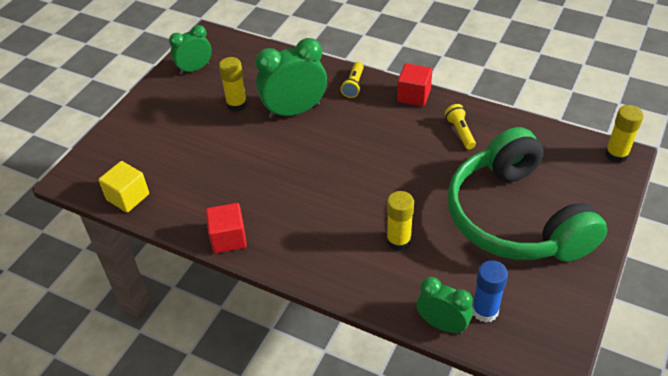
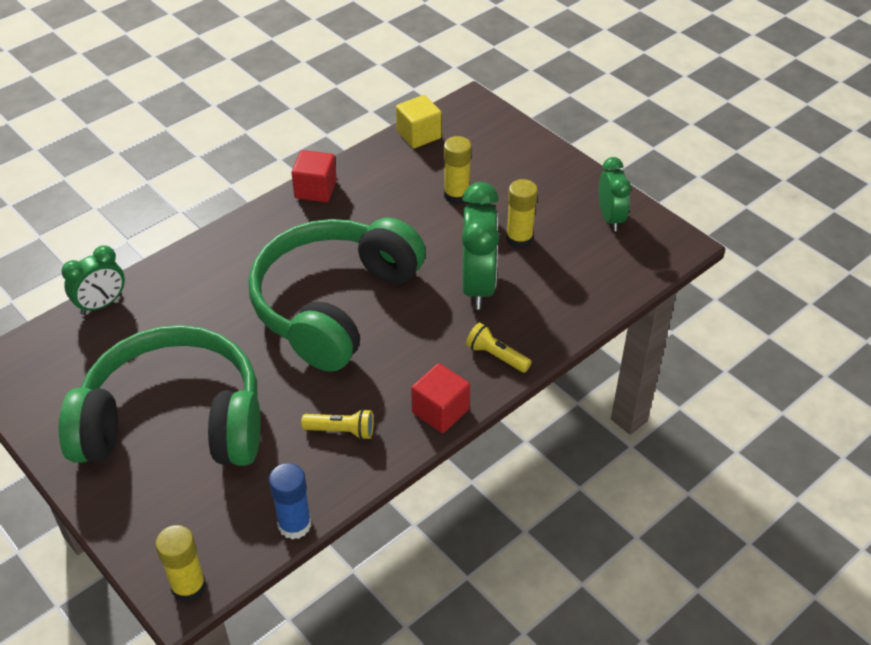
camera: 110 degrees right, 0 degrees up
yellow glue stick [387,191,414,251] -> yellow glue stick moved to [444,136,472,204]
blue glue stick [472,260,508,322] -> blue glue stick moved to [269,463,311,540]
none -> green headphones [248,218,426,372]

